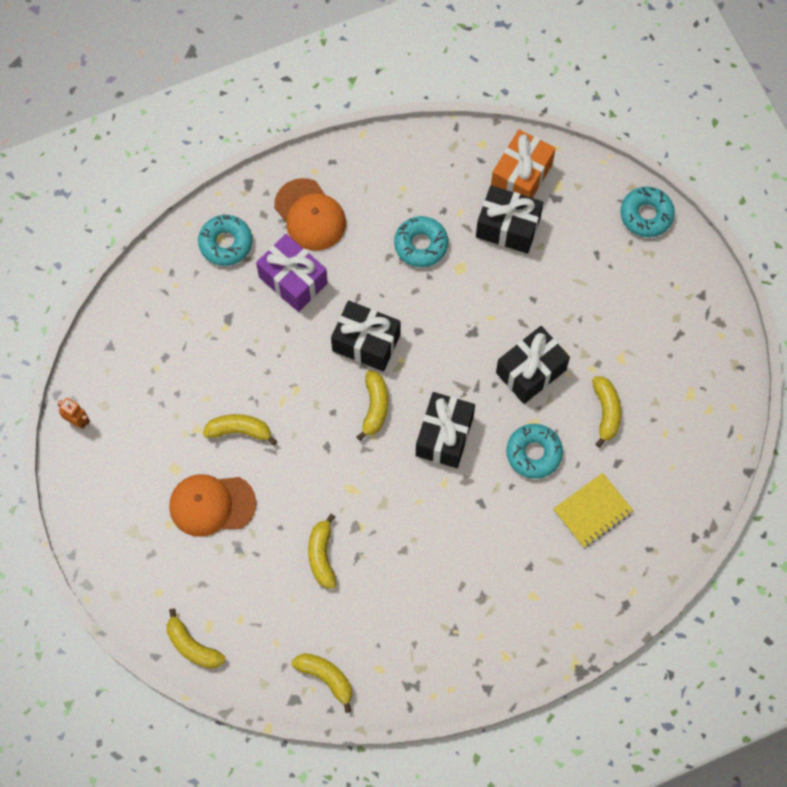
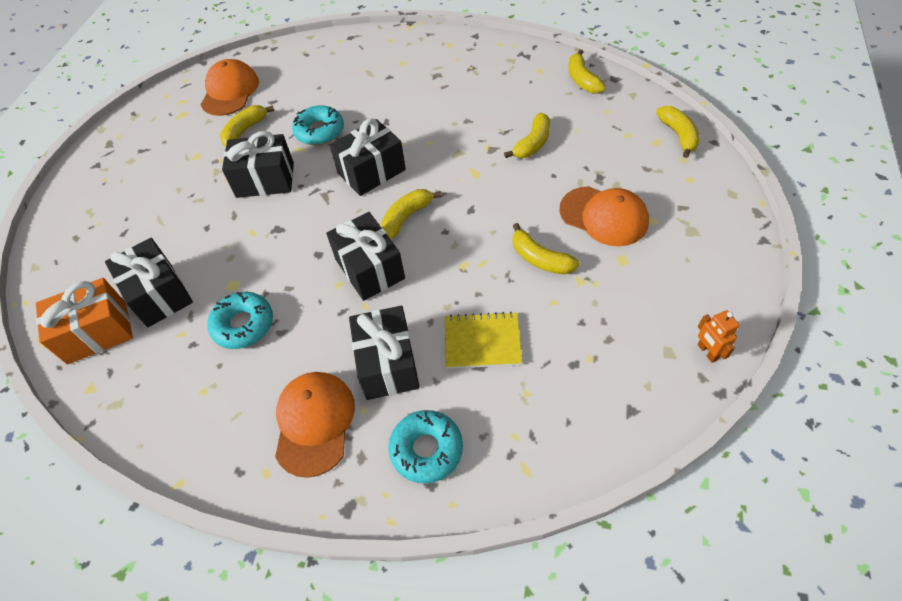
camera: 140 degrees left, 15 degrees down
purple gift [256,234,328,312] -> black gift [349,306,420,400]
yellow notebook [553,473,633,548] -> yellow notebook moved to [445,312,522,369]
turquoise donut [620,187,675,237] -> none
none -> orange cap [201,59,259,116]

